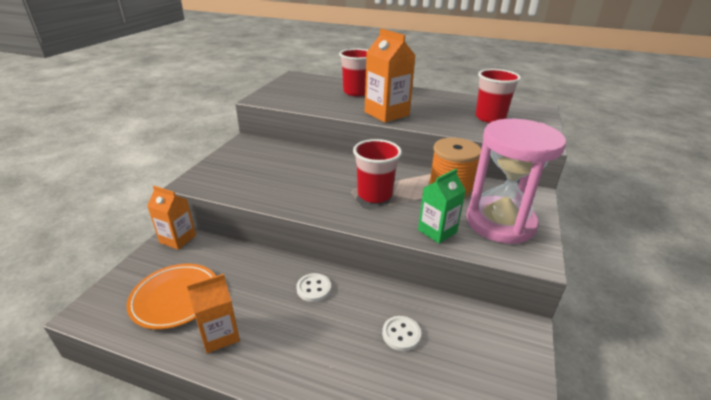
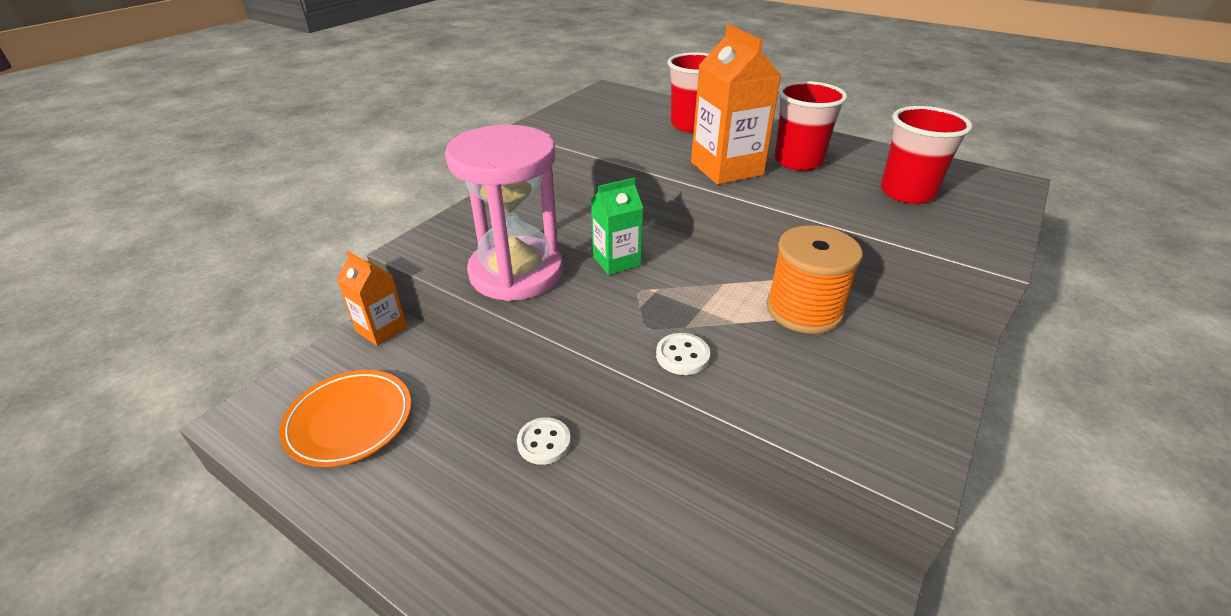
camera: 15 degrees right, 5 degrees up
orange carton [187,274,240,353] -> none
red cup [353,139,402,203] -> red cup moved to [774,81,847,171]
white button [382,316,421,351] -> white button moved to [656,333,710,375]
green carton [418,169,466,244] -> green carton moved to [591,178,643,275]
pink hourglass [467,119,566,244] -> pink hourglass moved to [445,125,563,301]

